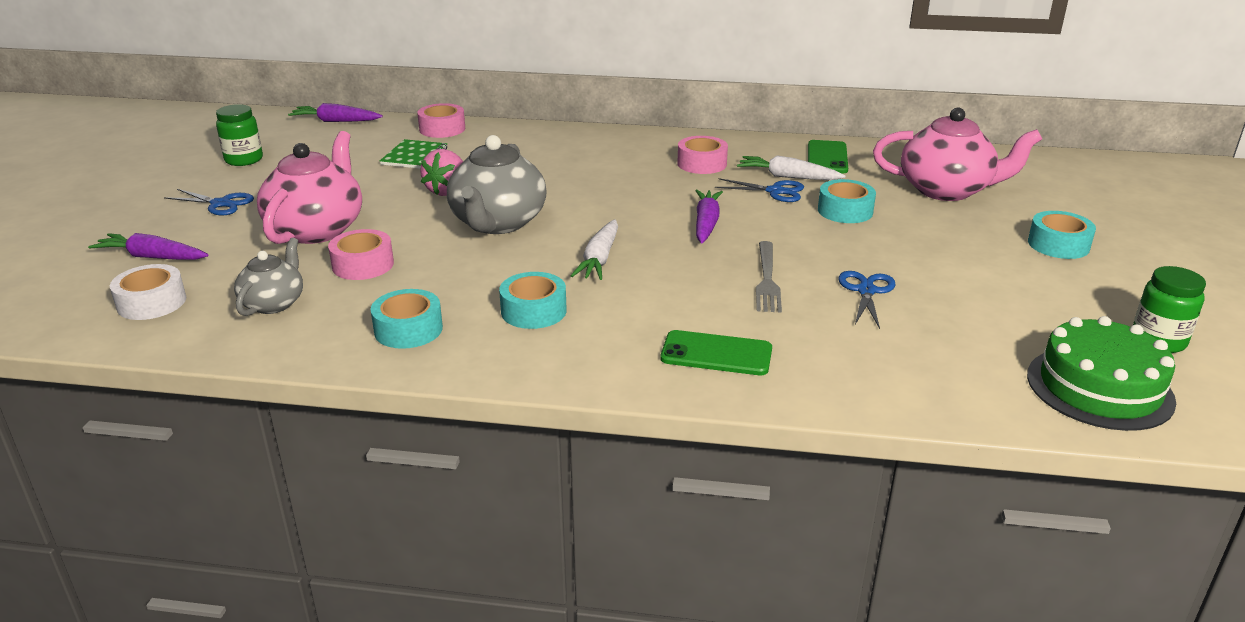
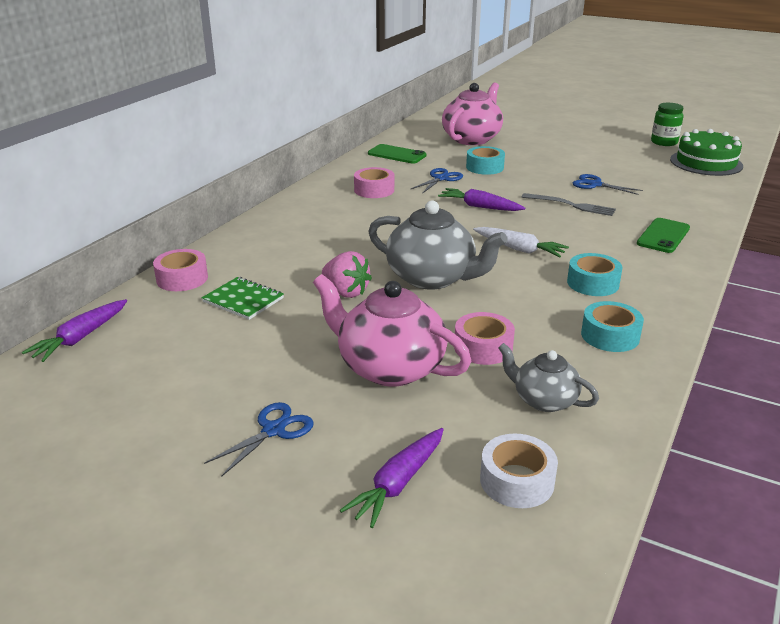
camera: 70 degrees left, 0 degrees up
green jar [216,104,263,166] -> none
white carrot [737,156,846,180] -> none
turquoise tape [1028,211,1096,259] -> none

